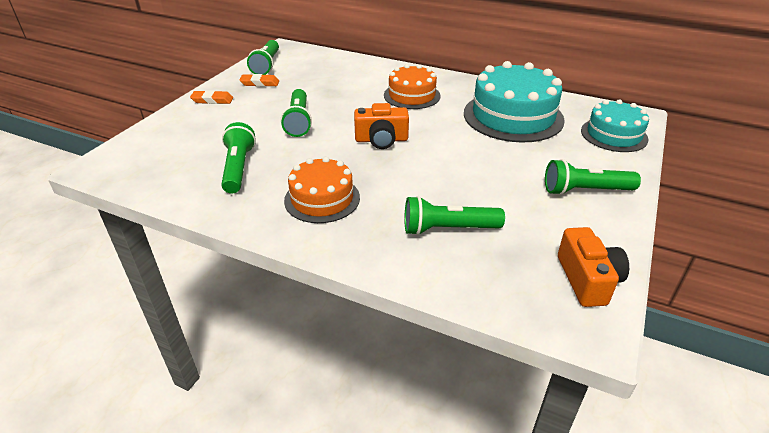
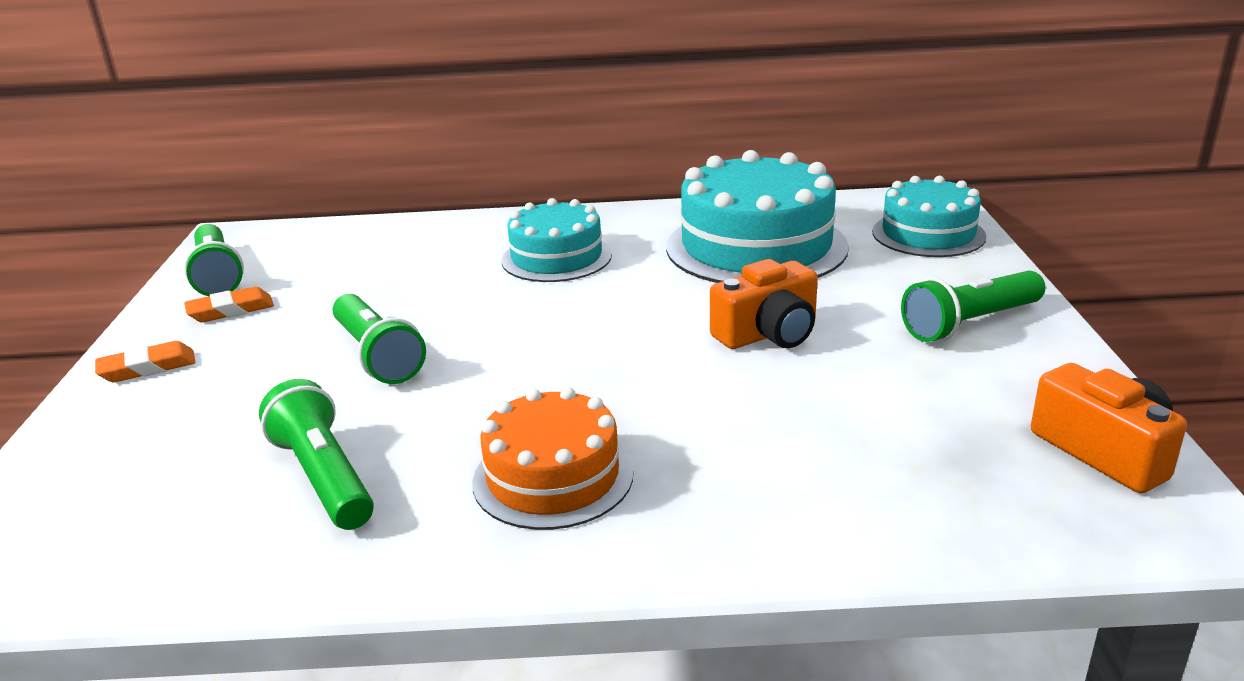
camera: 25 degrees left, 10 degrees down
orange camera [354,103,409,149] -> orange camera moved to [710,259,818,349]
orange cake [384,64,441,109] -> turquoise cake [501,198,612,282]
green flashlight [404,196,505,236] -> none

